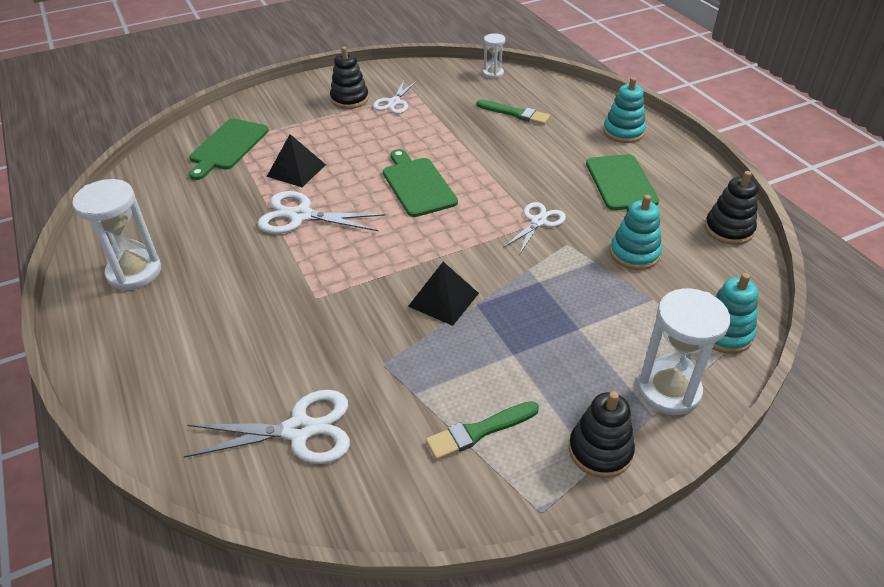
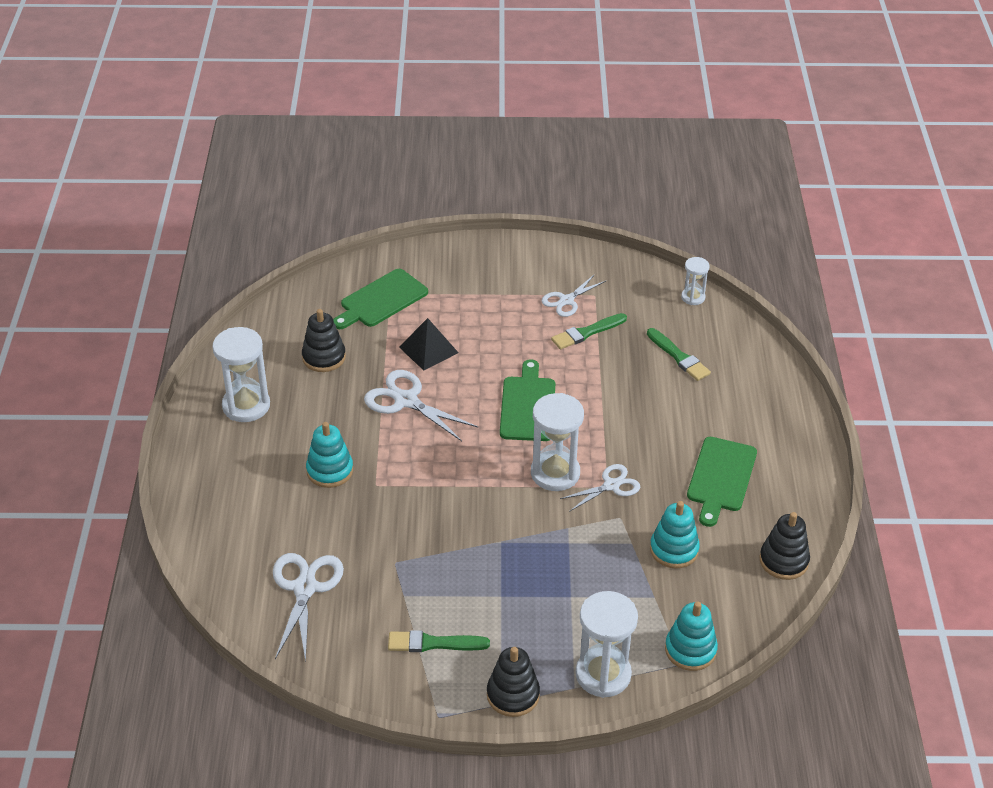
camera: 25 degrees right, 0 degrees up
white scissors [183,390,350,464] -> white scissors turned 105 degrees counterclockwise [273,553,344,662]
black stacking toy [330,46,369,109] -> black stacking toy moved to [302,309,346,372]
black pyramid [408,262,479,326] -> none
turquoise stacking toy [603,77,646,143] -> turquoise stacking toy moved to [306,422,353,488]
none -> white hourglass [531,393,584,491]
none -> green brush [551,313,627,349]

